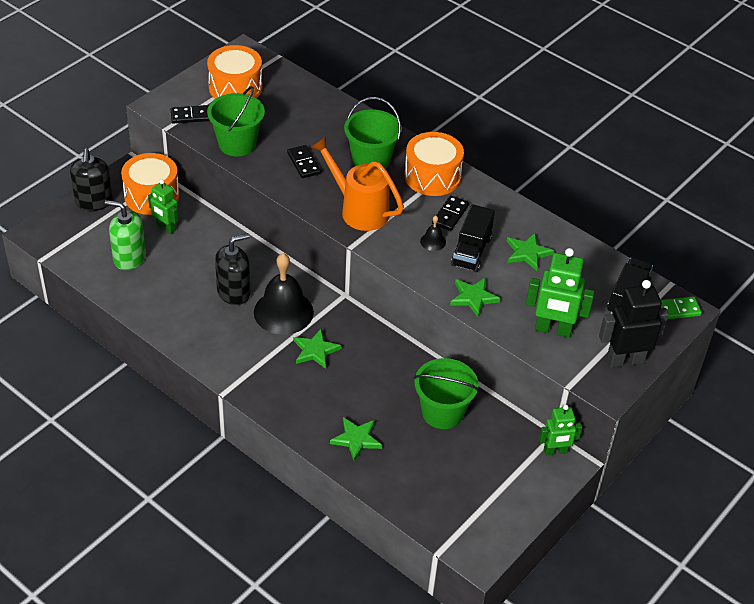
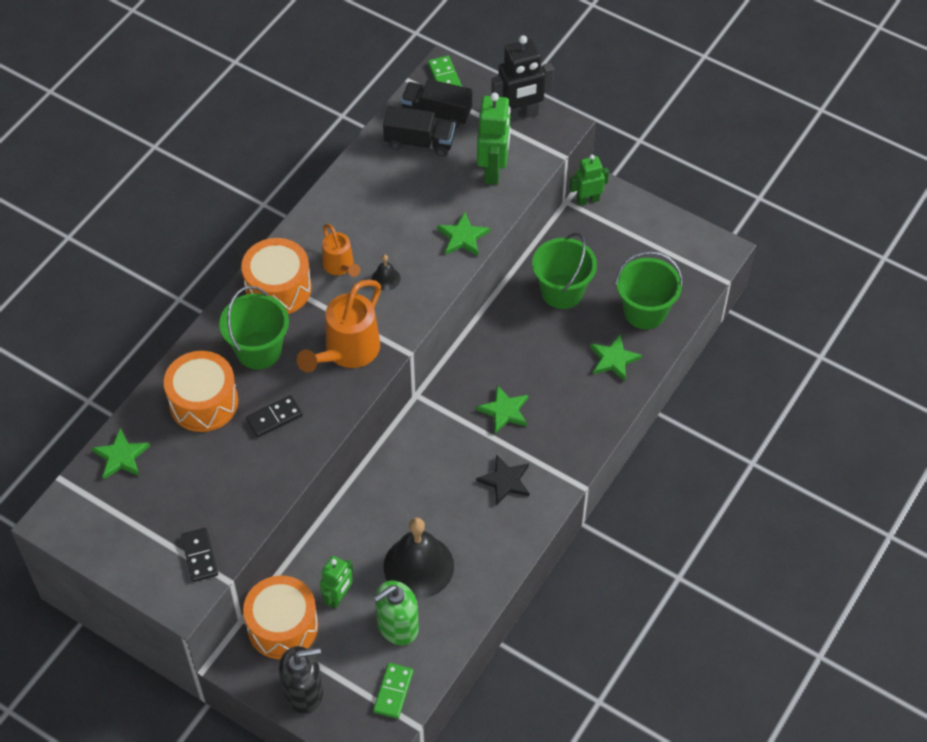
camera: 95 degrees left, 10 degrees up
green soap dispenser [105,200,146,270] -> green soap dispenser turned 45 degrees clockwise [374,581,419,645]
orange drum [207,45,262,99] -> orange drum moved to [164,351,238,432]
green bucket [207,86,265,157] -> green bucket moved to [615,251,683,329]
black soap dispenser [215,233,250,305] -> none
black bell [254,253,314,335] -> black bell moved to [384,518,454,599]
black domino [432,195,469,231] -> orange watering can [322,224,361,277]
black truck [451,204,495,272] -> black truck moved to [383,106,455,157]
green star [506,233,554,271] -> green star moved to [92,428,150,479]
green robot [539,405,582,456] -> green robot turned 90 degrees counterclockwise [570,155,609,206]
black robot [599,280,669,368] -> black robot turned 90 degrees counterclockwise [491,35,554,122]
none -> green domino [373,663,413,719]
none -> black star [476,454,529,505]

